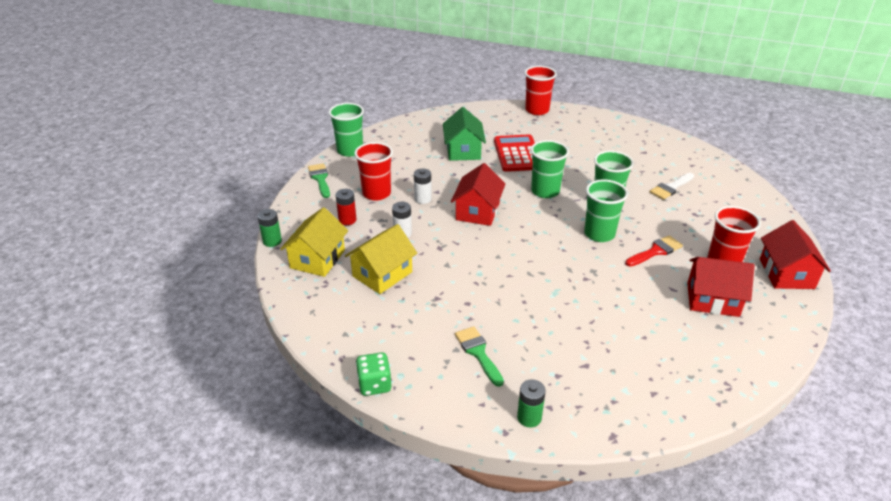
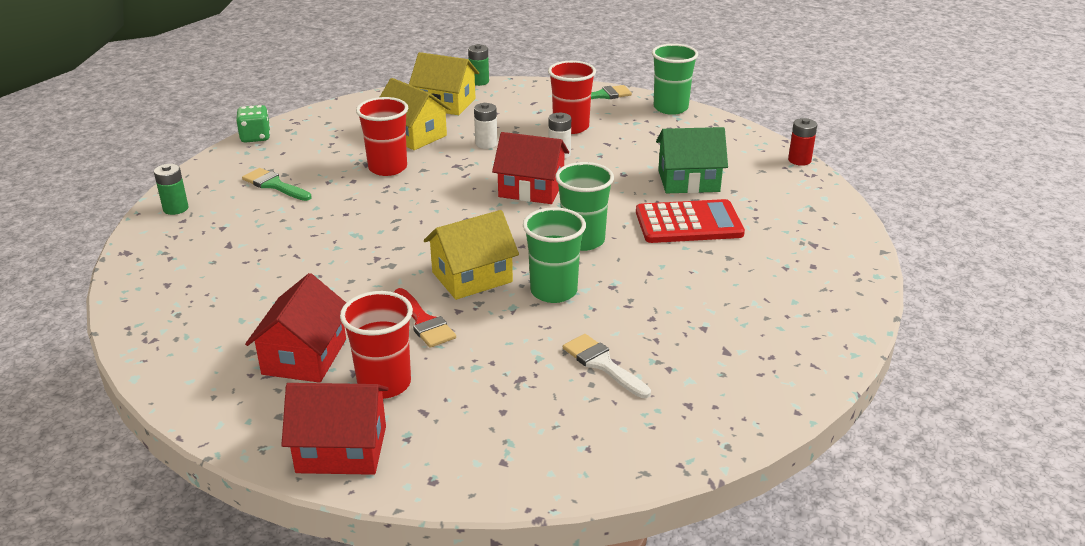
camera: 90 degrees right, 5 degrees down
red battery [336,189,356,225] -> red battery moved to [788,118,817,166]
green brush [455,326,504,387] -> green brush turned 120 degrees counterclockwise [242,168,312,201]
red cup [525,66,557,115] -> red cup moved to [356,97,408,176]
green cup [584,179,628,242] -> yellow house [424,210,519,300]

